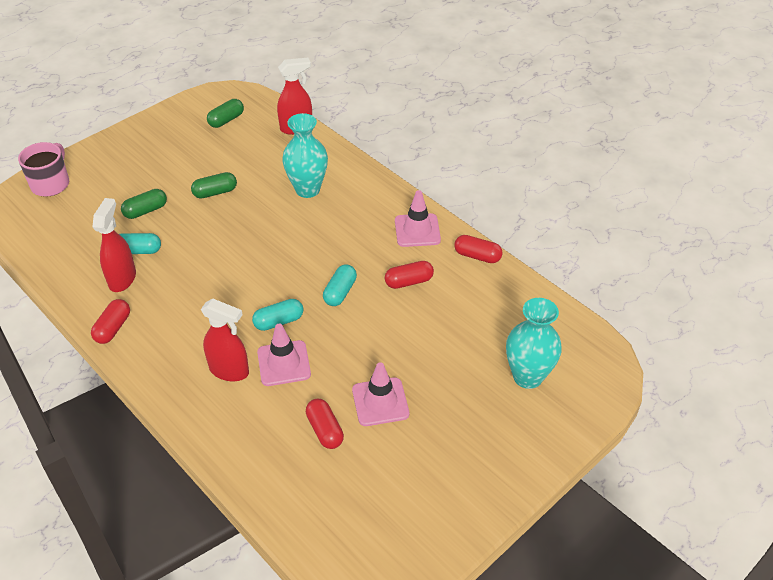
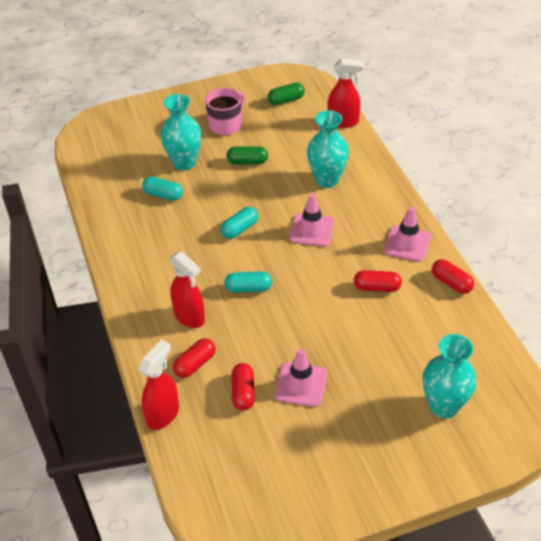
camera: 25 degrees right, 0 degrees up
pink mug [18,142,69,197] -> pink mug moved to [205,88,245,135]
red capsule [91,299,130,344] -> red capsule moved to [173,338,216,378]
red spray bottle [93,198,136,292] -> red spray bottle moved to [138,340,179,430]
green capsule [121,189,167,219] -> turquoise vase [160,94,201,170]
pink traffic cone [257,324,311,386] -> pink traffic cone moved to [289,193,334,247]
turquoise capsule [323,264,357,306] -> turquoise capsule moved to [221,207,258,239]

